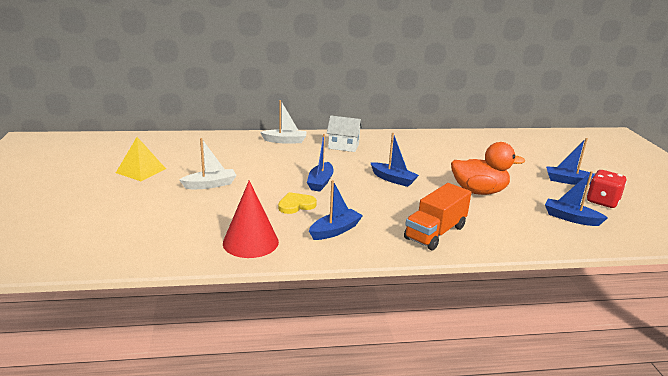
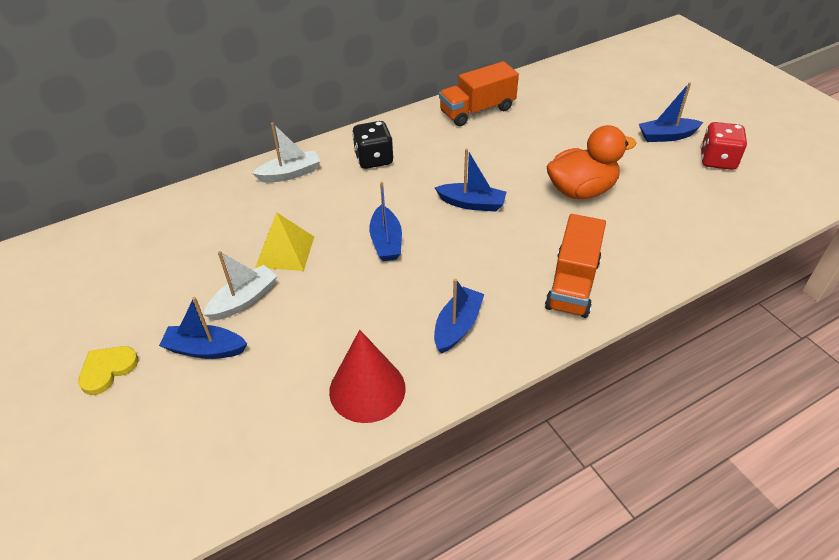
camera: 20 degrees left, 20 degrees up
yellow pyramid [116,137,166,181] -> yellow pyramid moved to [255,212,314,271]
yellow heart [278,192,317,214] -> yellow heart moved to [78,346,139,395]
white house [327,115,362,152] -> black dice [352,121,394,169]
blue boat [545,171,608,226] -> blue boat moved to [159,297,247,359]
none -> orange truck [439,61,519,126]

